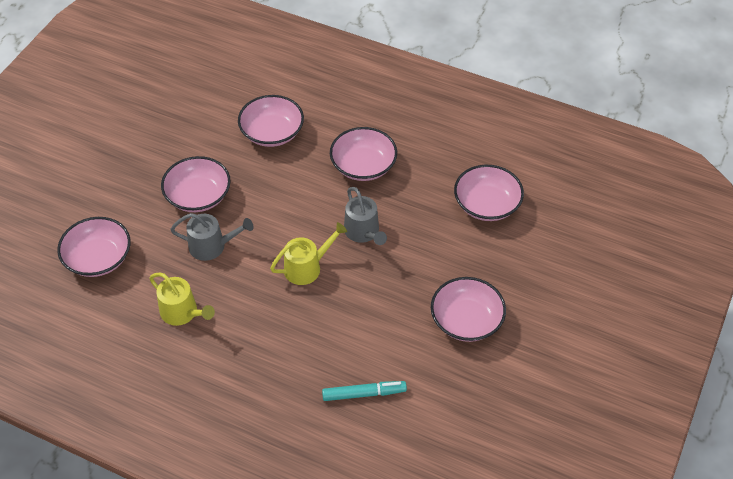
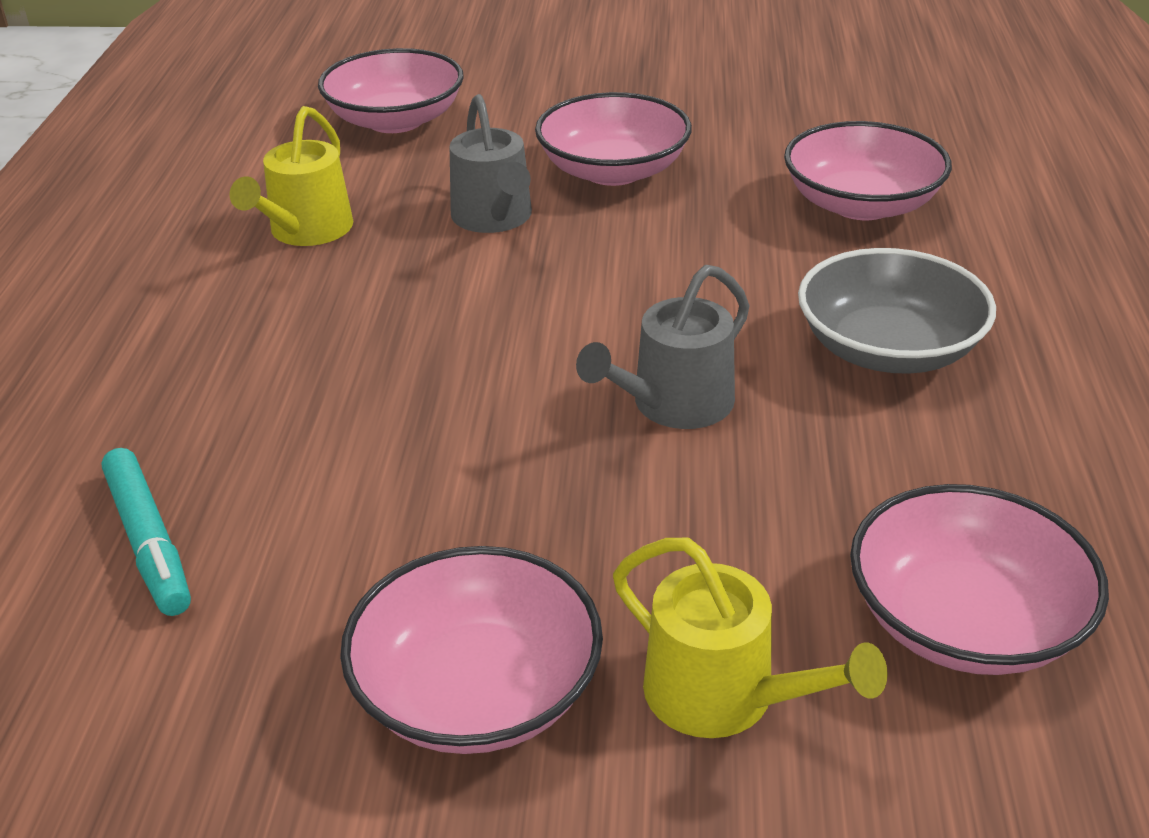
camera: 70 degrees right, 15 degrees down
yellow watering can [270,222,347,285] -> yellow watering can moved to [613,538,888,738]
pink bowl [330,127,397,181] -> grey bowl [798,248,996,374]

